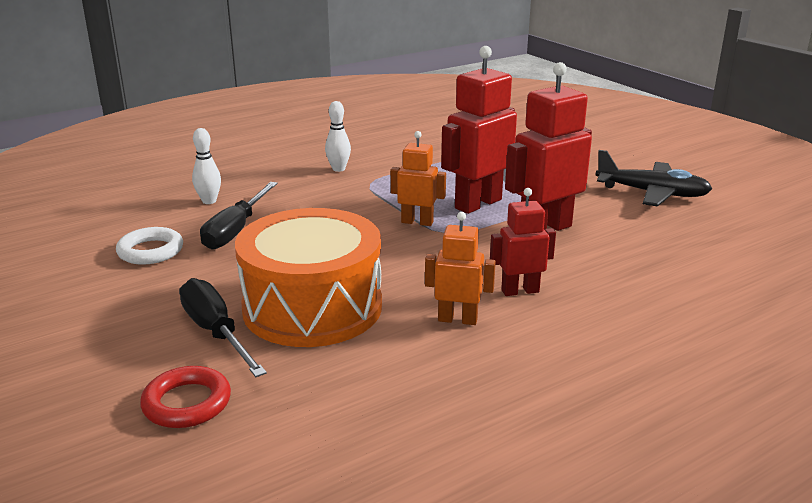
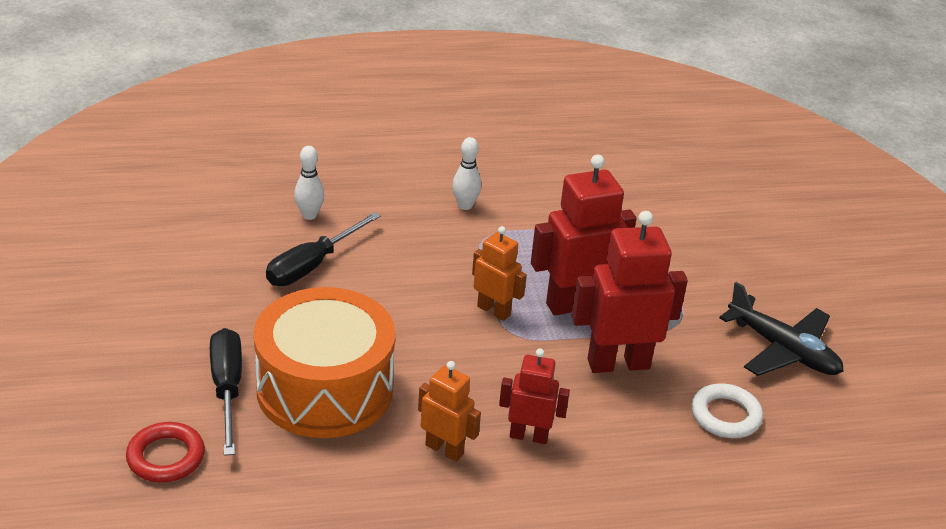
camera: 20 degrees right, 10 degrees up
white ring [116,227,183,265] -> white ring moved to [692,383,763,438]

